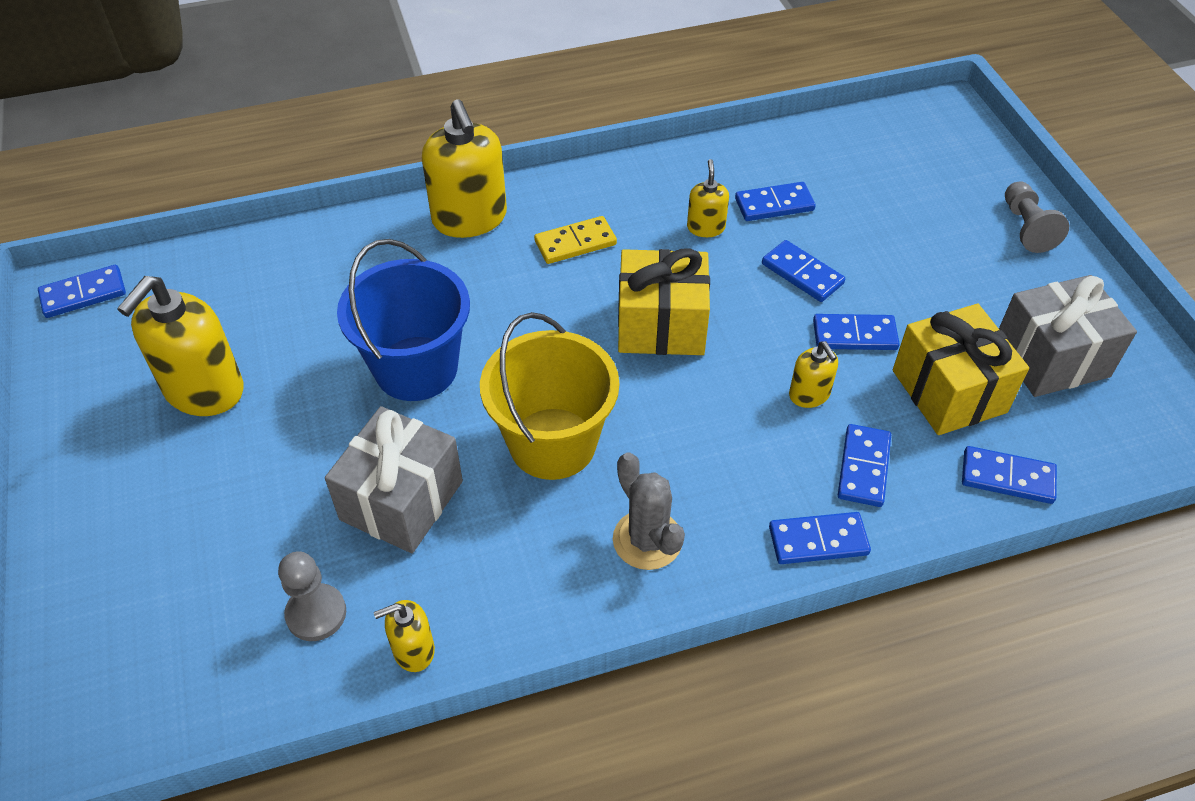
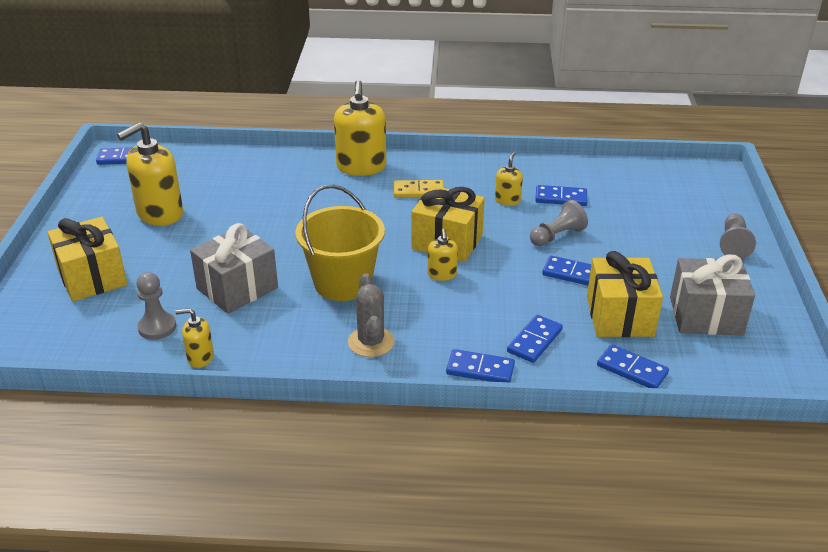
camera: 20 degrees right, 15 degrees down
blue bucket [337,239,470,401] -> none
blue domino [762,240,845,302] -> grey pawn [530,200,588,246]
yellow soap dispenser [789,341,838,408] -> yellow soap dispenser moved to [428,229,458,281]
none -> yellow gift [47,217,127,302]

